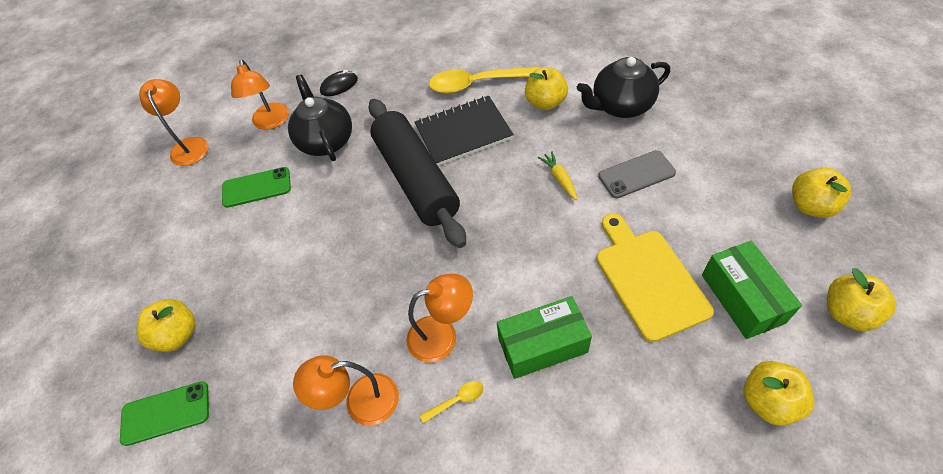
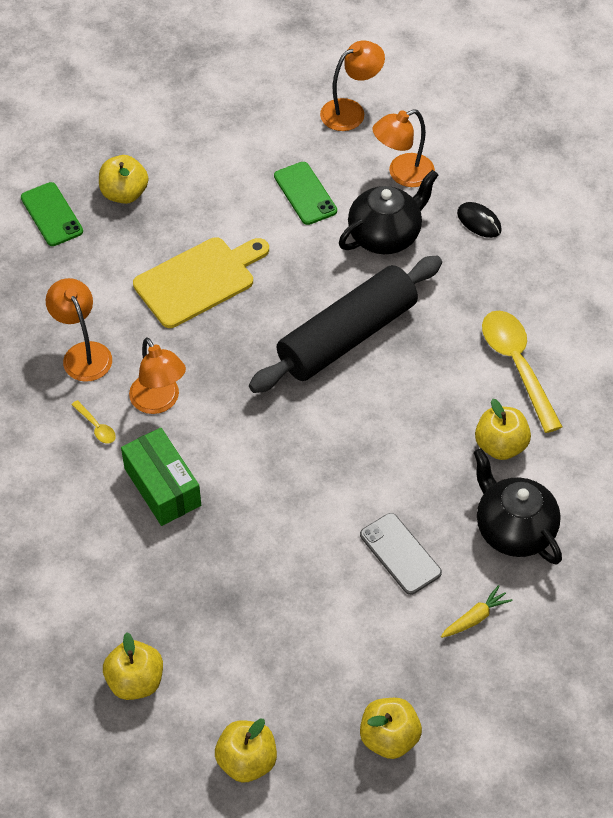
camera: 70 degrees right, 0 degrees up
black notebook [414,95,514,166] -> none
yellow carrot [537,151,577,200] -> yellow carrot moved to [441,585,512,638]
yellow cutting board [596,213,714,342] -> yellow cutting board moved to [133,237,269,328]
green box [702,241,802,339] -> none

